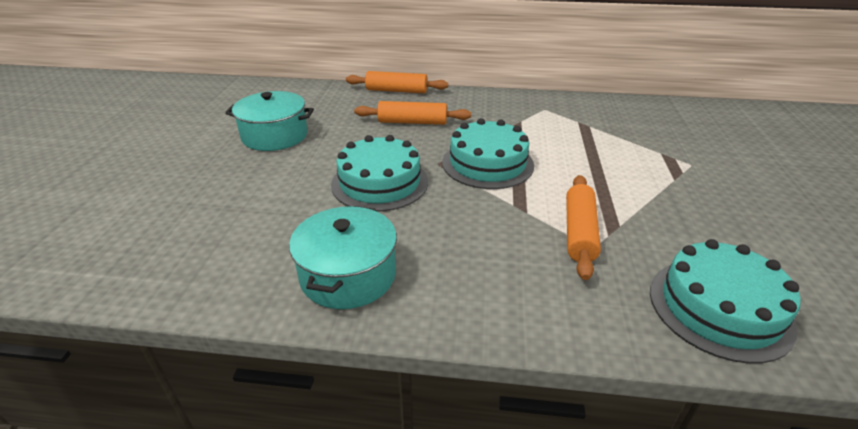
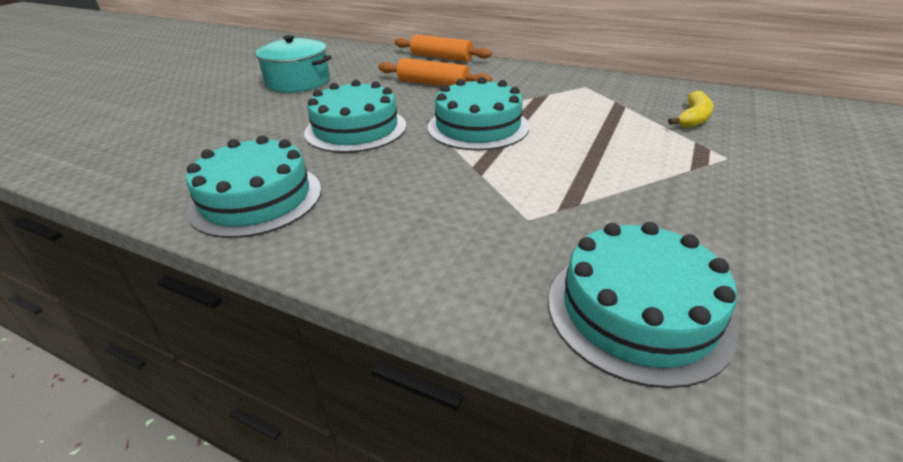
camera: 20 degrees right, 0 degrees up
turquoise pot [289,206,397,309] -> turquoise cake [186,135,321,238]
orange rolling pin [566,175,601,280] -> none
none -> yellow banana [668,91,713,128]

